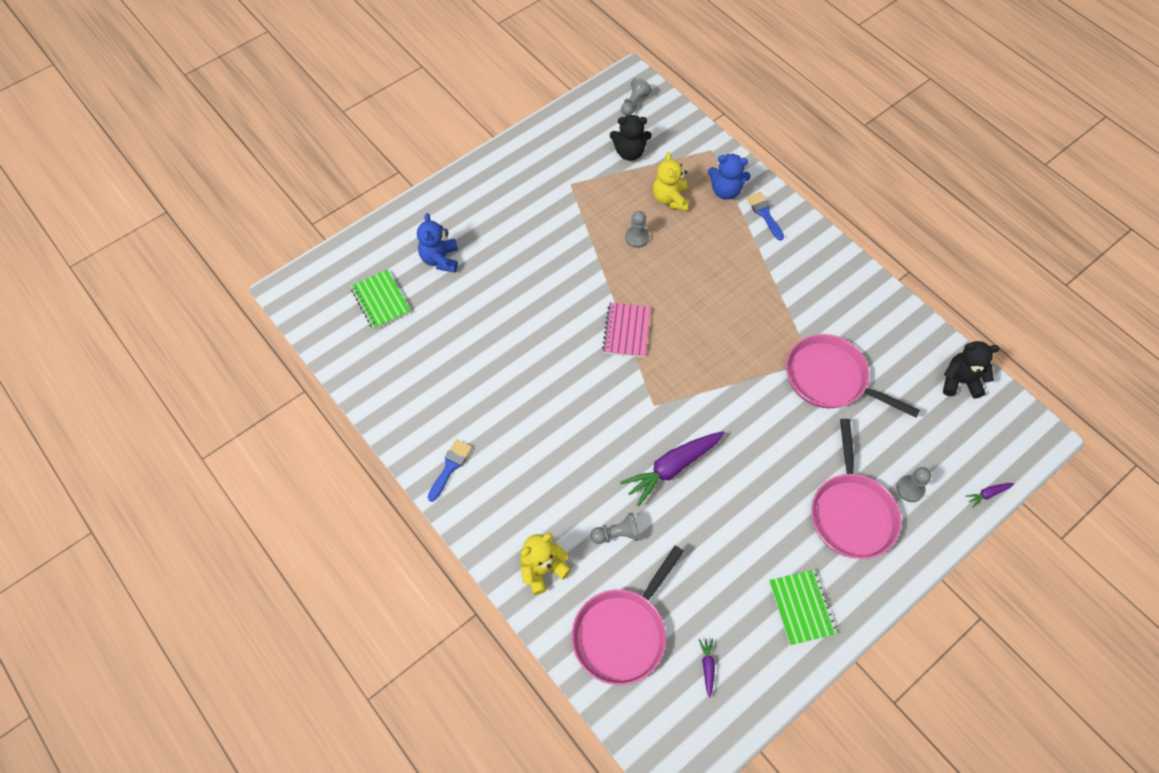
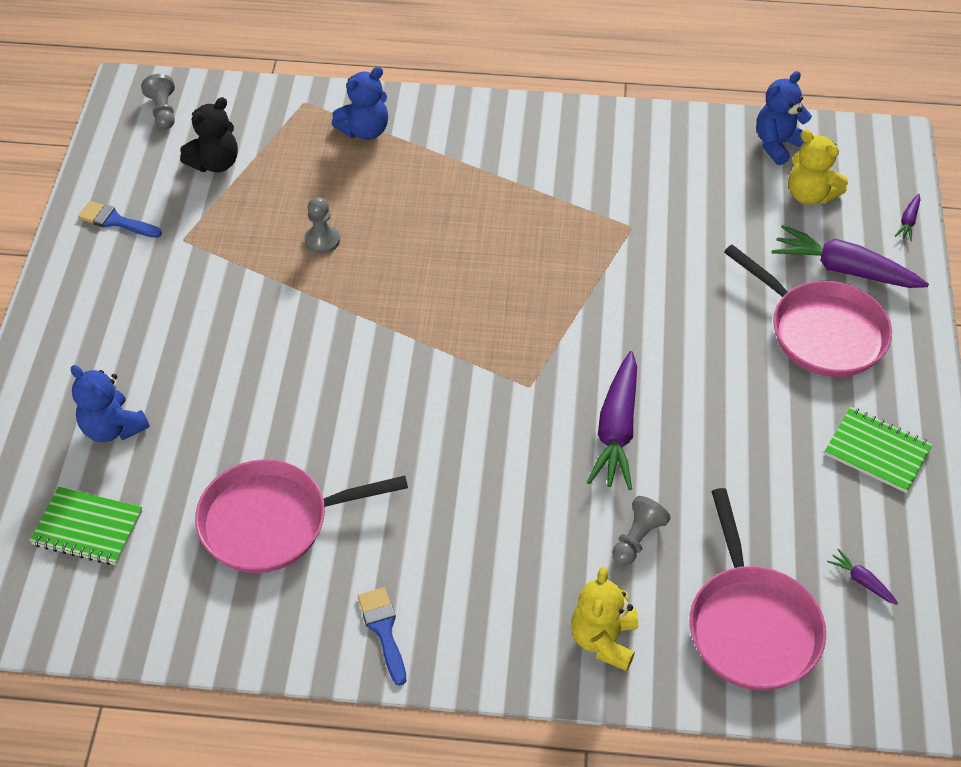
camera: 45 degrees left, 10 degrees down
pink notebook [602,303,650,358] -> none
yellow teddy bear [653,152,689,211] -> yellow teddy bear moved to [789,130,848,205]
blue brush [747,192,784,241] -> blue brush moved to [78,201,162,238]
pink pan [786,334,920,418] -> pink pan moved to [195,460,408,573]
grey pawn [897,467,932,502] -> purple carrot [772,225,929,288]
black teddy bear [943,341,1000,398] -> blue teddy bear [756,71,812,165]

